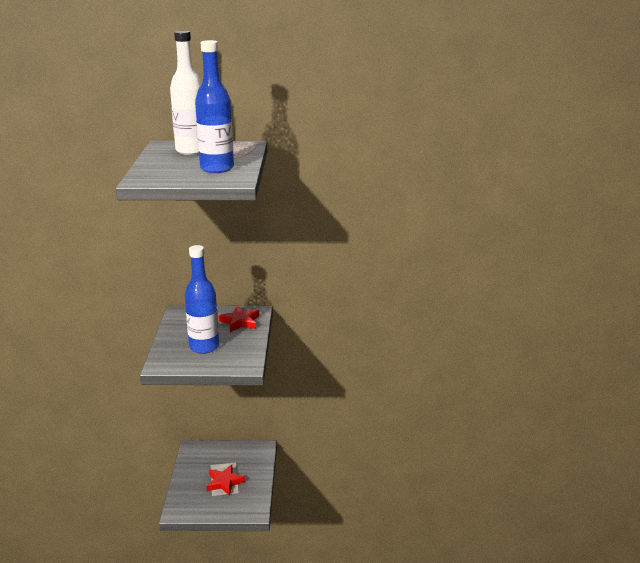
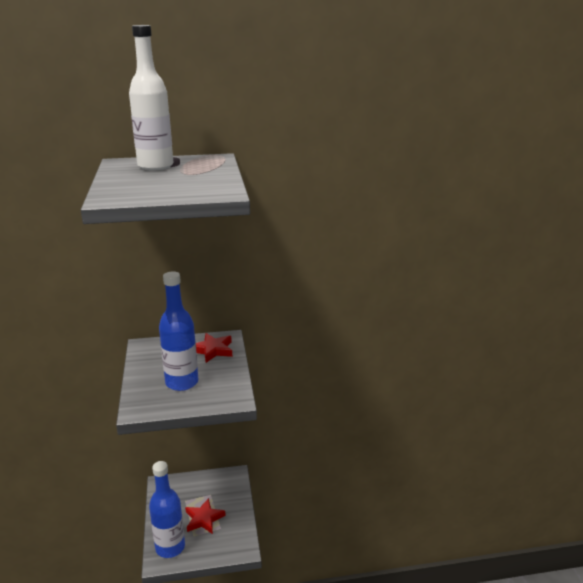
camera: 10 degrees left, 0 degrees up
blue bottle [195,40,234,173] -> blue bottle moved to [149,461,185,558]

